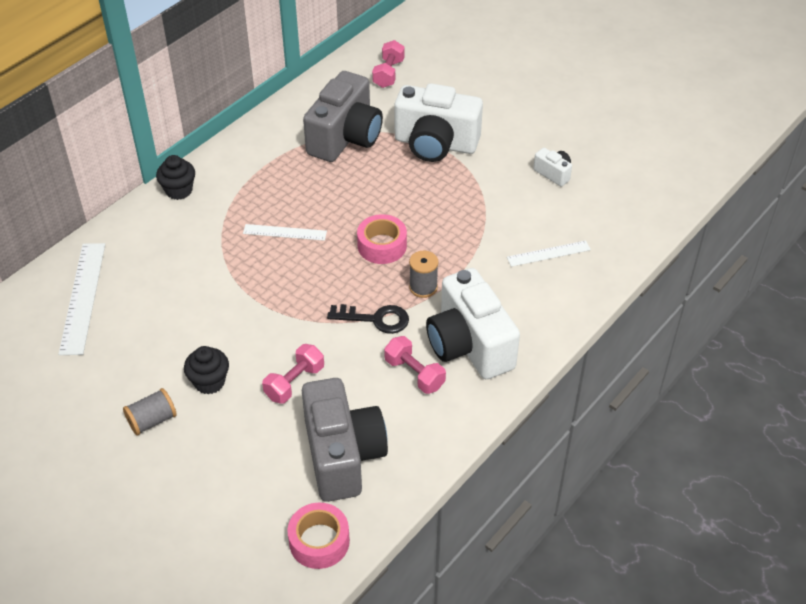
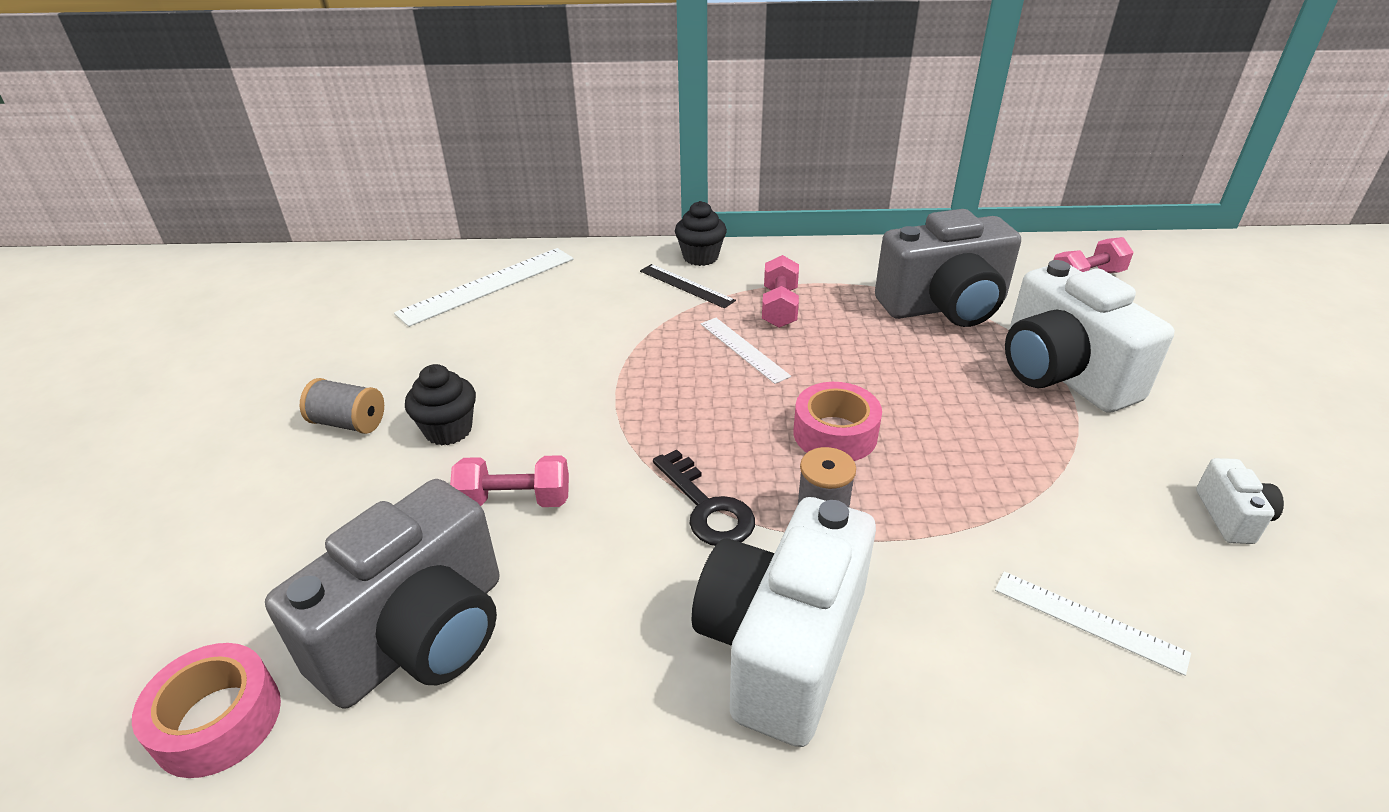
camera: 50 degrees right, 10 degrees down
pink dumbbell [384,336,446,394] -> pink dumbbell moved to [762,255,799,328]
none -> black ruler [640,264,736,308]

